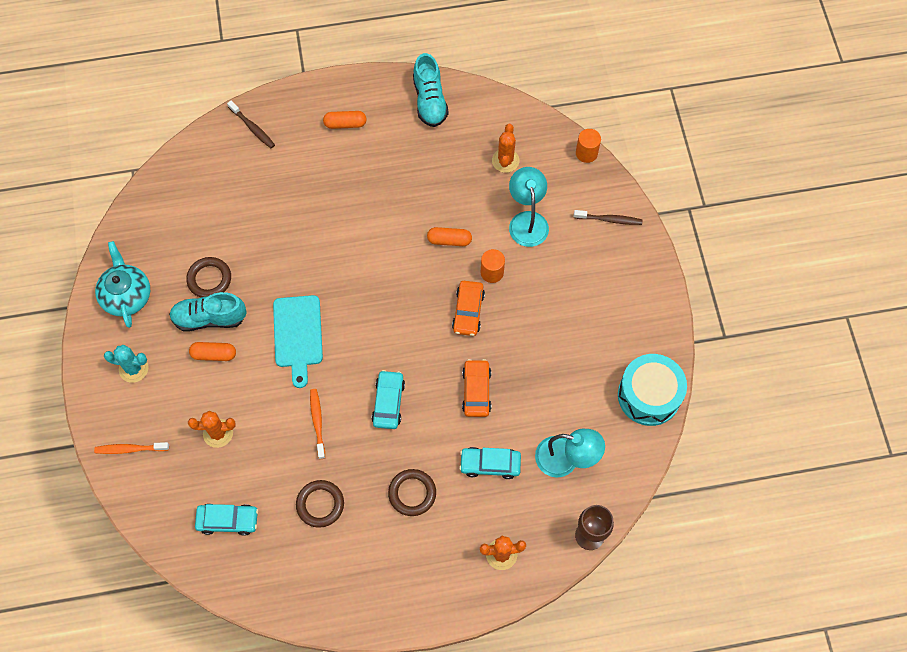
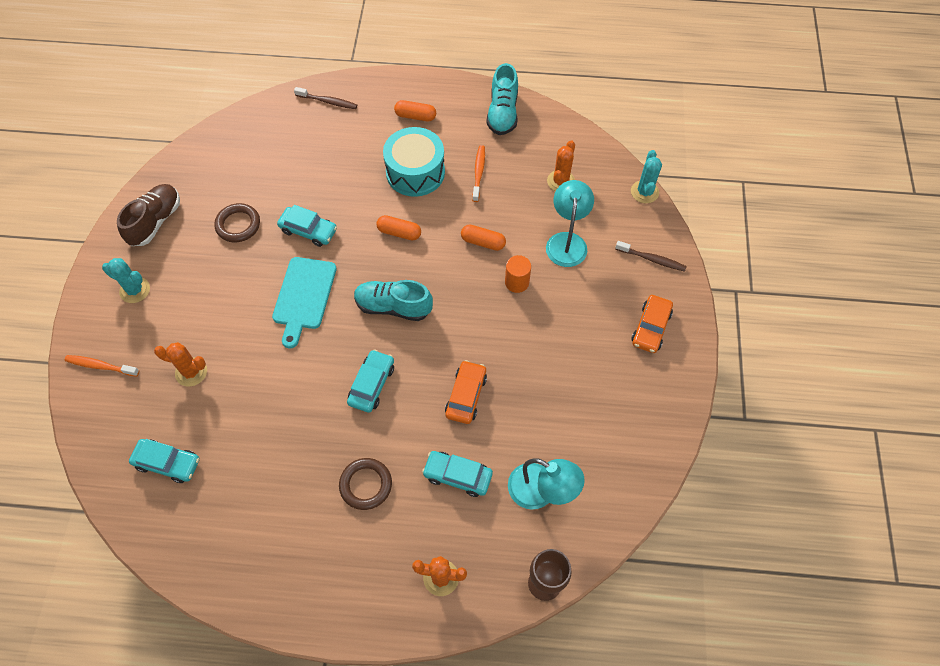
camera: 15 degrees right, 5 degrees down
turquoise teapot [95,241,150,328] -> brown shoe [117,184,180,246]
turquoise shoe [169,292,247,331] -> turquoise shoe moved to [354,280,433,321]
orange capsule [189,342,236,361] -> orange capsule moved to [376,215,421,240]
brown toothbrush [227,101,275,148] -> brown toothbrush turned 45 degrees counterclockwise [294,87,357,109]
brown ring [296,480,344,528] -> none
orange toothbrush [310,389,325,459] -> orange toothbrush moved to [472,145,485,202]
orange car [452,281,485,336] -> orange car moved to [631,295,673,353]
orange cylinder [576,129,601,163] -> turquoise cactus [631,150,662,203]
turquoise drum [618,354,687,426] -> turquoise drum moved to [383,127,445,197]
none -> turquoise car [277,205,337,247]

